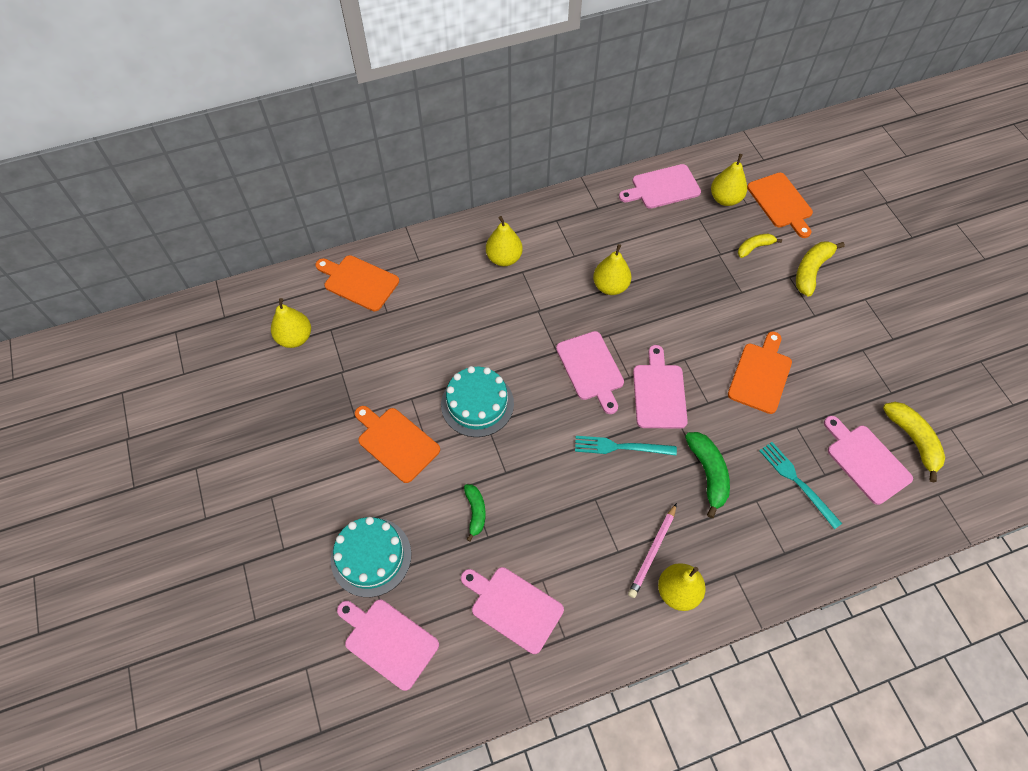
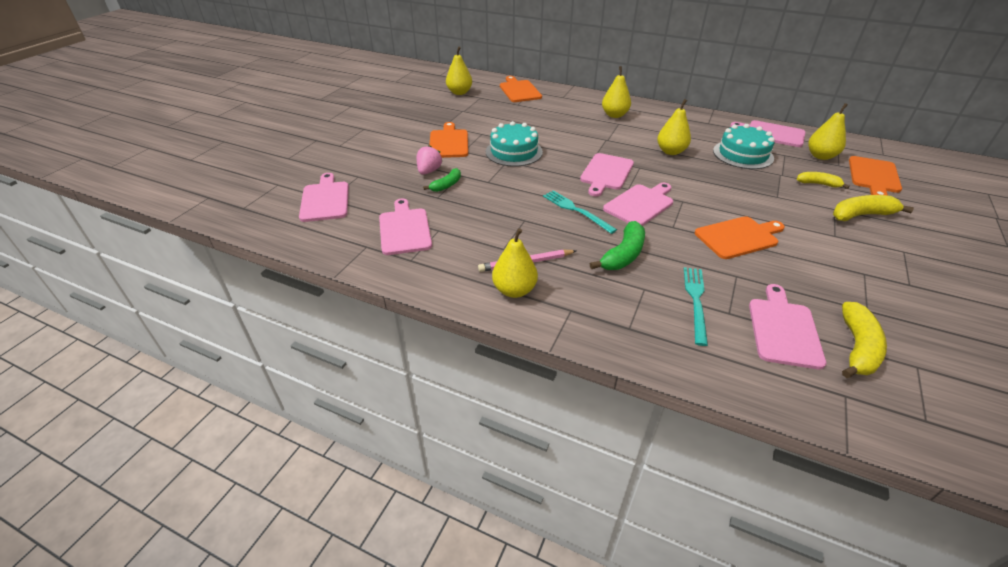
camera: 45 degrees right, 20 degrees down
turquoise cake [331,517,412,597] -> turquoise cake moved to [713,124,775,169]
none -> pink strawberry [417,145,442,175]

